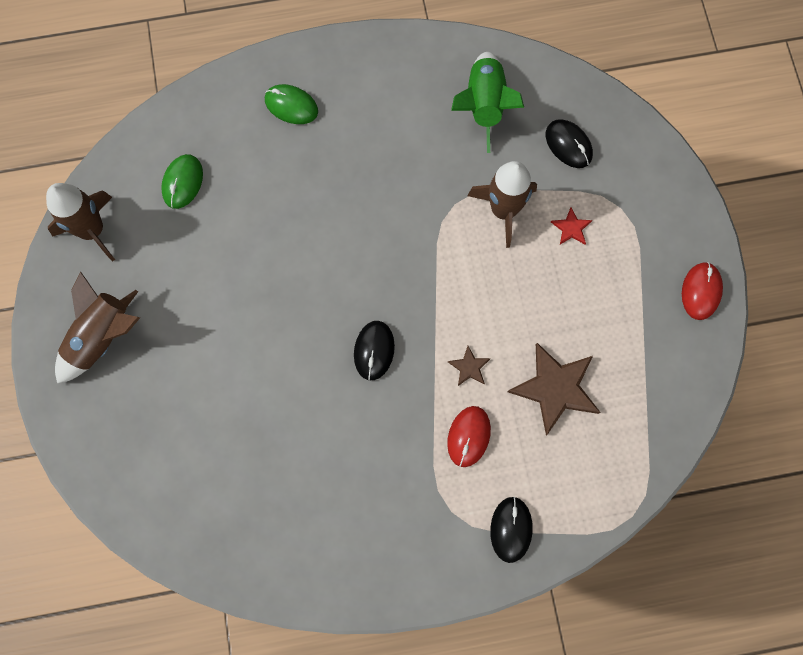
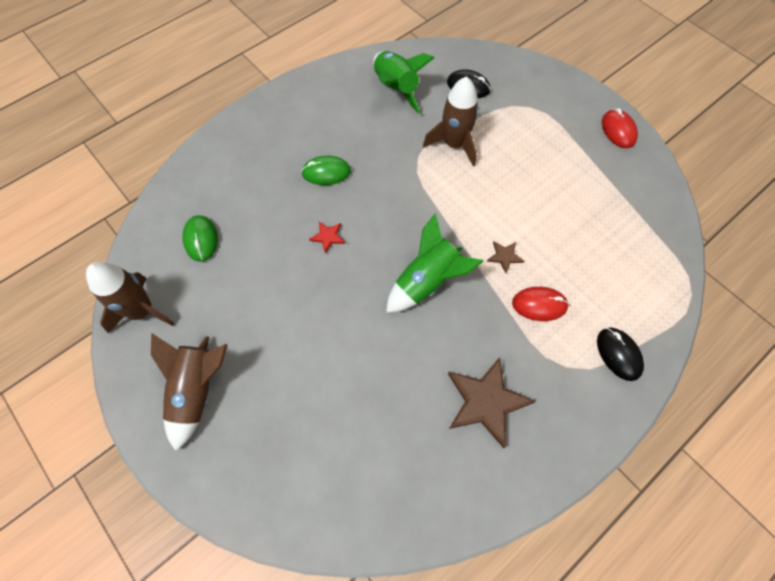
camera: 30 degrees left, 10 degrees down
green mouse [265,84,318,124] -> green mouse moved to [301,156,351,185]
black mouse [354,321,395,380] -> green rocket [386,214,484,313]
red mouse [447,406,491,467] -> red mouse turned 75 degrees counterclockwise [512,287,569,321]
brown star [508,343,600,435] -> brown star moved to [448,357,535,448]
red star [551,207,592,245] -> red star moved to [309,222,345,254]

